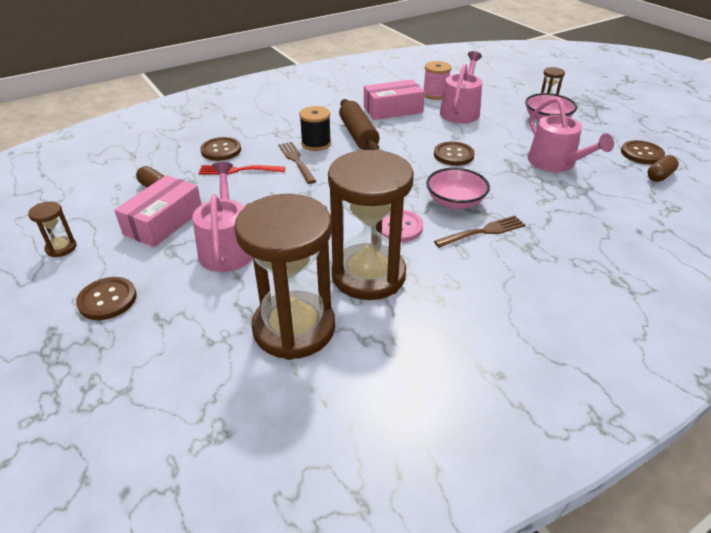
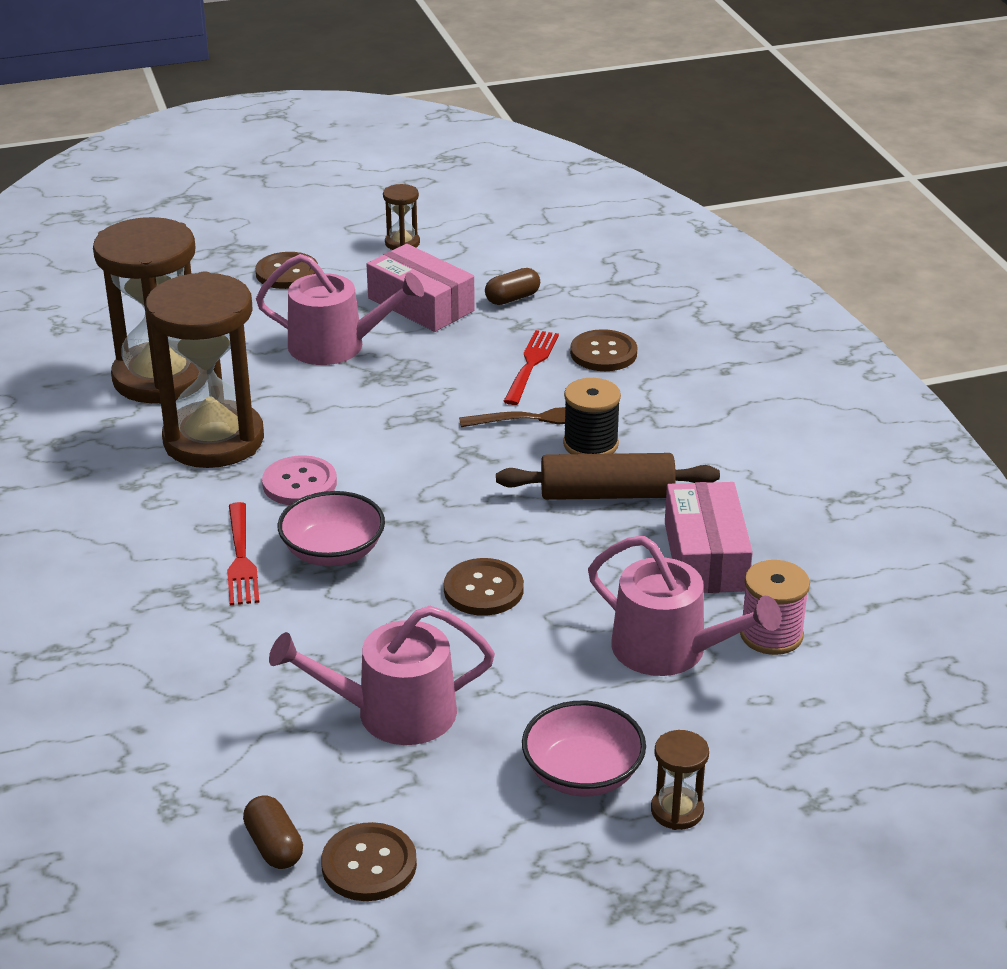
camera: 105 degrees right, 5 degrees down
brown fork [434,216,525,248] -> red fork [227,502,260,605]

